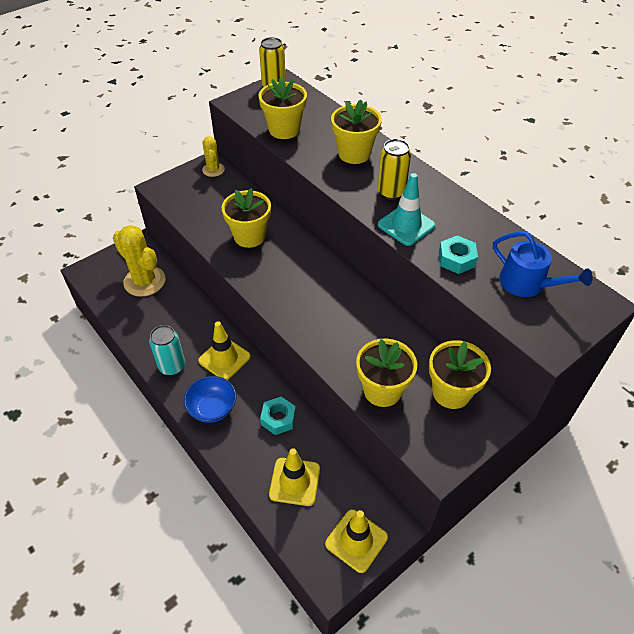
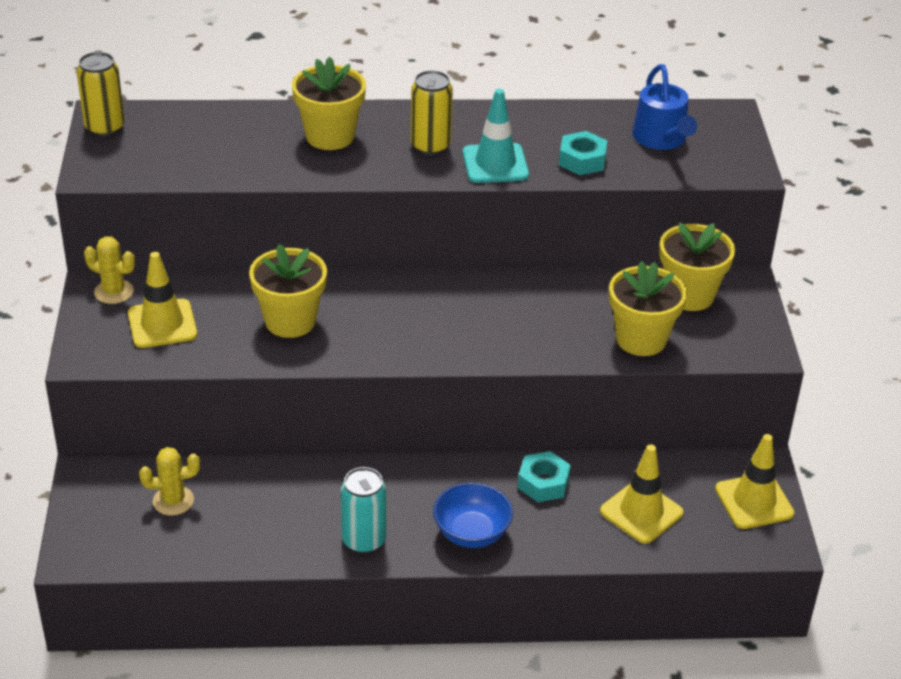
camera: 55 degrees left, 10 degrees down
yellow cactus [113,225,165,297] -> yellow cactus [139,447,200,515], size x0.56
yellow traffic cone [198,321,251,380] -> yellow traffic cone moved to [128,252,197,348]
yellow flower pot [259,76,307,139] -> none
blue watering can [493,232,593,297] -> blue watering can turned 90 degrees clockwise [632,64,697,150]

